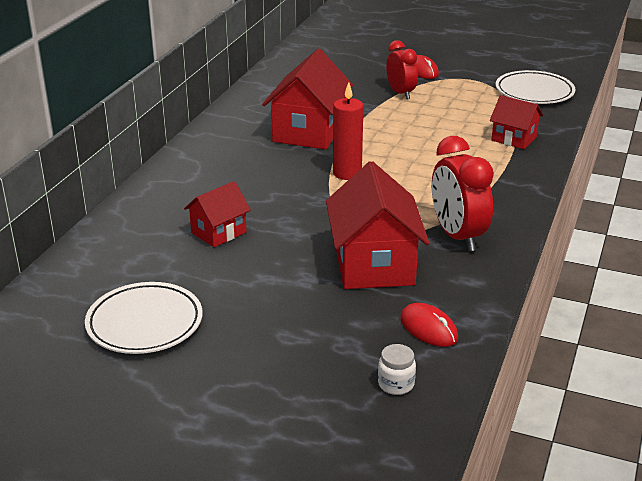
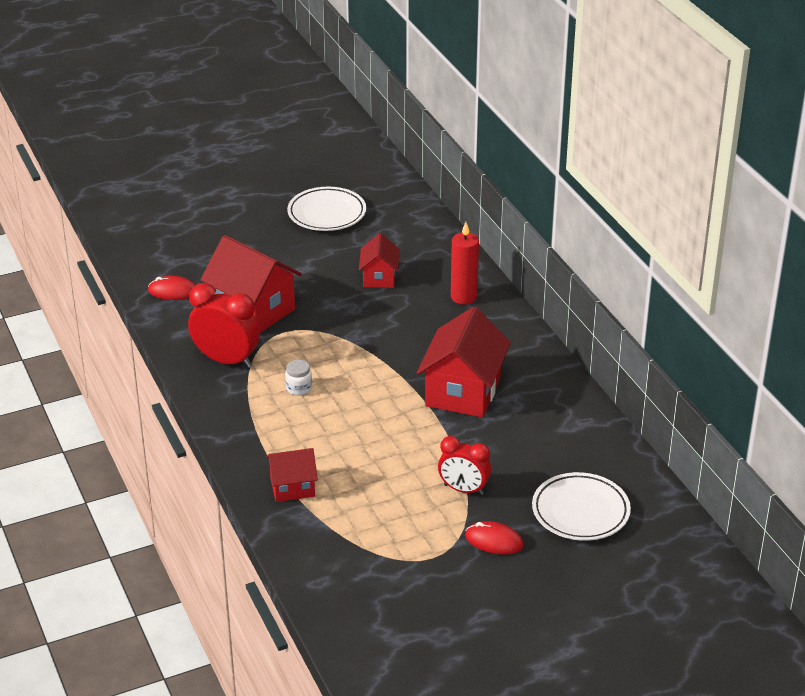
camera: 135 degrees right, 5 degrees up
red house [262,49,353,150] -> red house turned 45 degrees clockwise [417,306,511,418]
red candle [333,82,364,180] -> red candle moved to [451,222,479,305]
white jar [378,344,416,395] -> white jar moved to [285,360,312,396]
white plate [496,70,576,104] -> white plate moved to [532,472,631,541]

